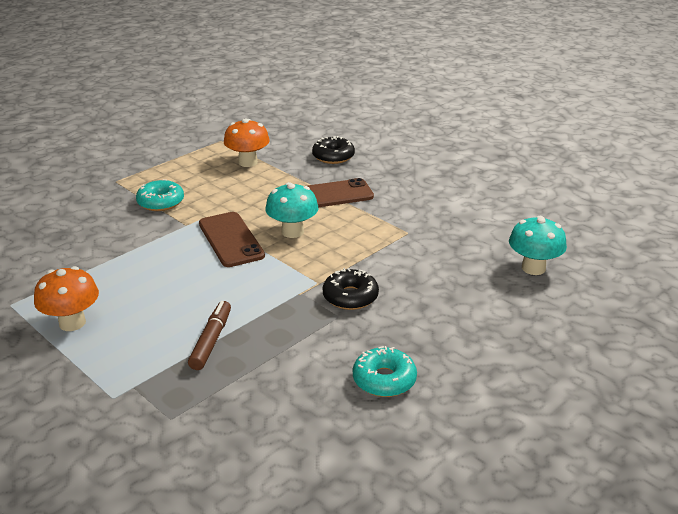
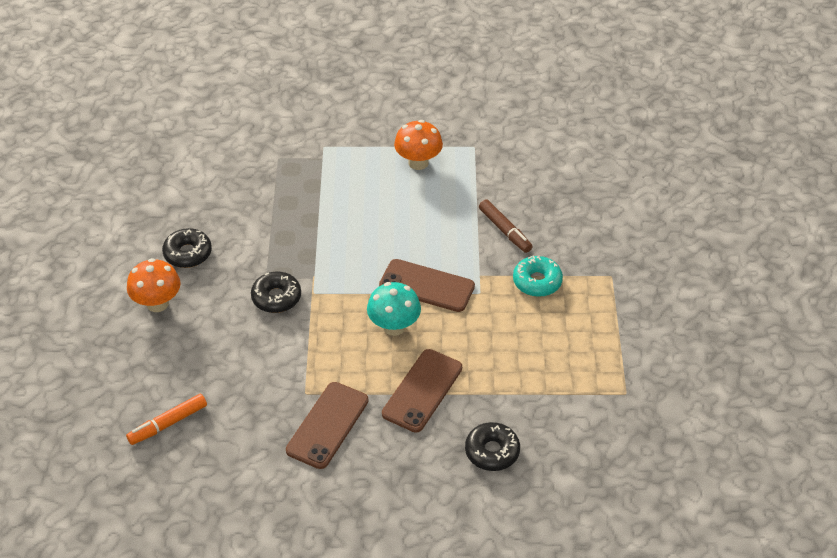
camera: 135 degrees right, 15 degrees up
brown marker [188,301,231,370] -> brown marker moved to [479,199,533,253]
orange mushroom [224,118,270,167] -> orange mushroom moved to [127,258,180,312]
turquoise donut [353,346,417,397] -> black donut [162,228,212,268]
turquoise mushroom [509,216,567,275] -> orange marker [126,394,207,445]
none -> brown phone [286,382,368,469]

